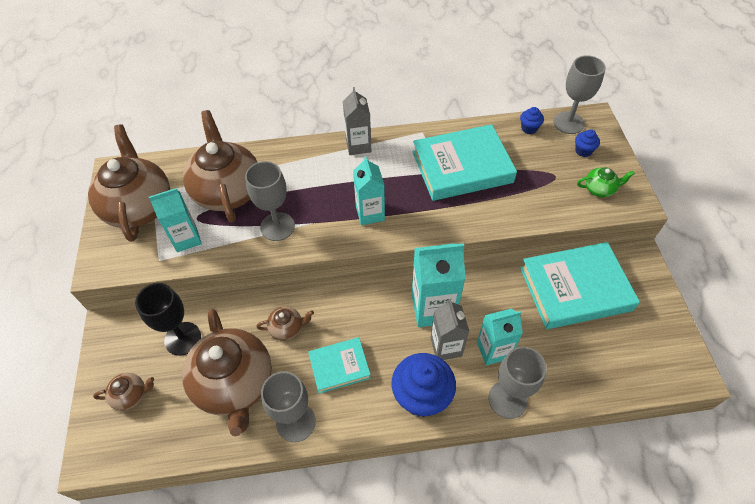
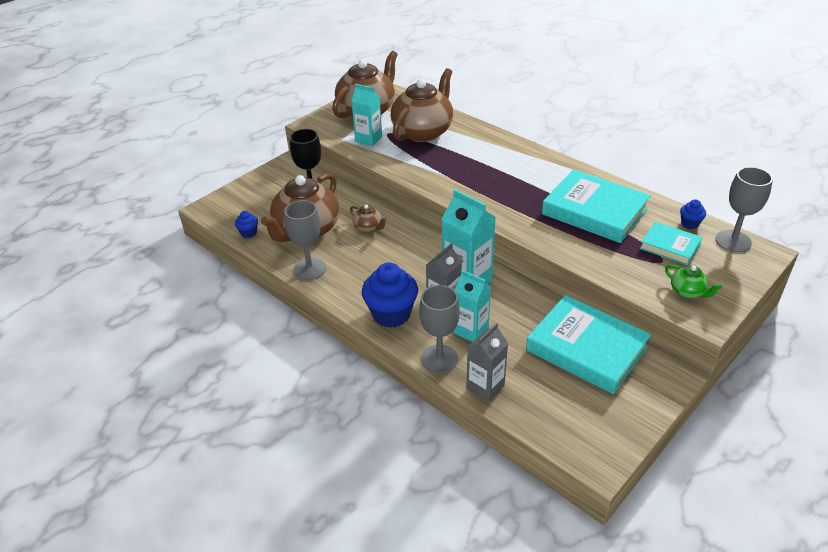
camera: 50 degrees right, 15 degrees down
brown teapot [93,373,154,410] -> none
grey goblet [245,161,295,241] -> none
turquoise book [308,337,371,394] -> turquoise book moved to [640,222,702,266]
grey carton [343,87,371,155] -> grey carton moved to [466,323,508,402]
turquoise carton [353,156,385,225] -> none
blue cupcake [575,129,600,157] -> blue cupcake moved to [235,211,258,238]

